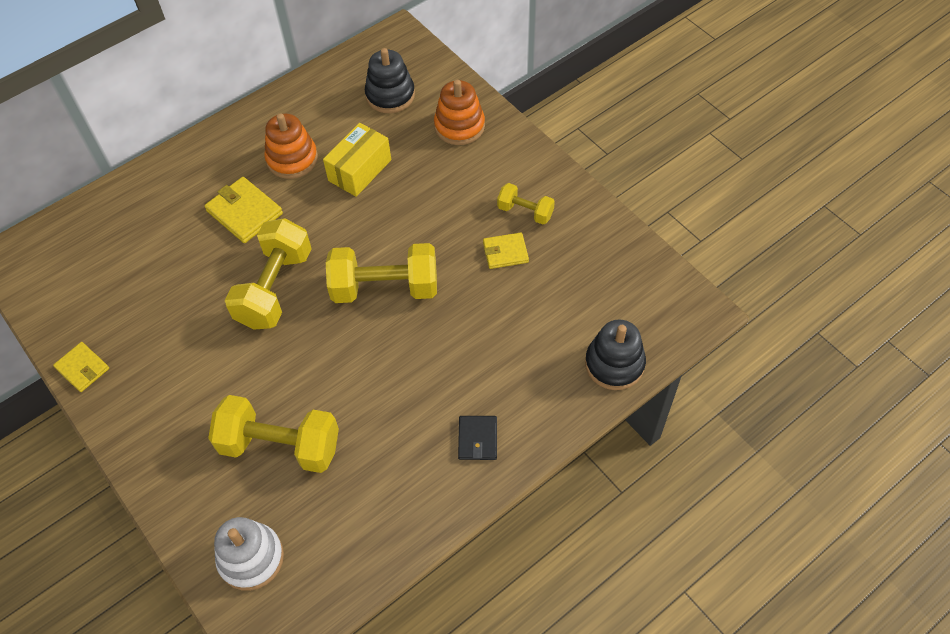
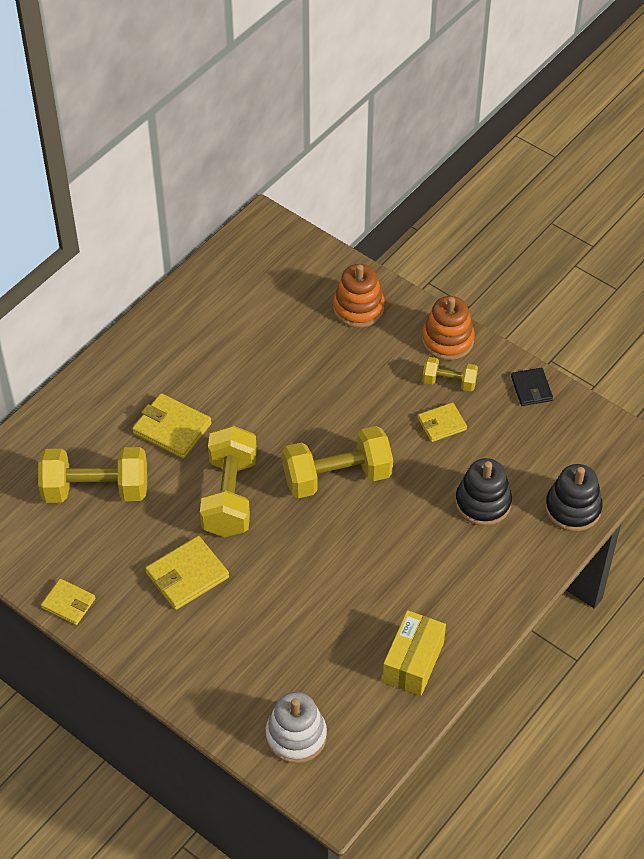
camera: 15 degrees left, 5 degrees down
yellow dumbbell [208,395,339,473] -> yellow dumbbell moved to [38,447,147,503]
orange stacking toy [264,113,318,179] -> orange stacking toy moved to [422,296,475,360]
yellow box [323,123,391,197] -> yellow box moved to [383,610,446,696]
black stacking toy [365,48,415,113] -> black stacking toy moved to [455,458,512,526]
black wallet [458,416,497,460] -> black wallet moved to [511,368,553,406]
none -> yellow wallet [145,536,229,610]

